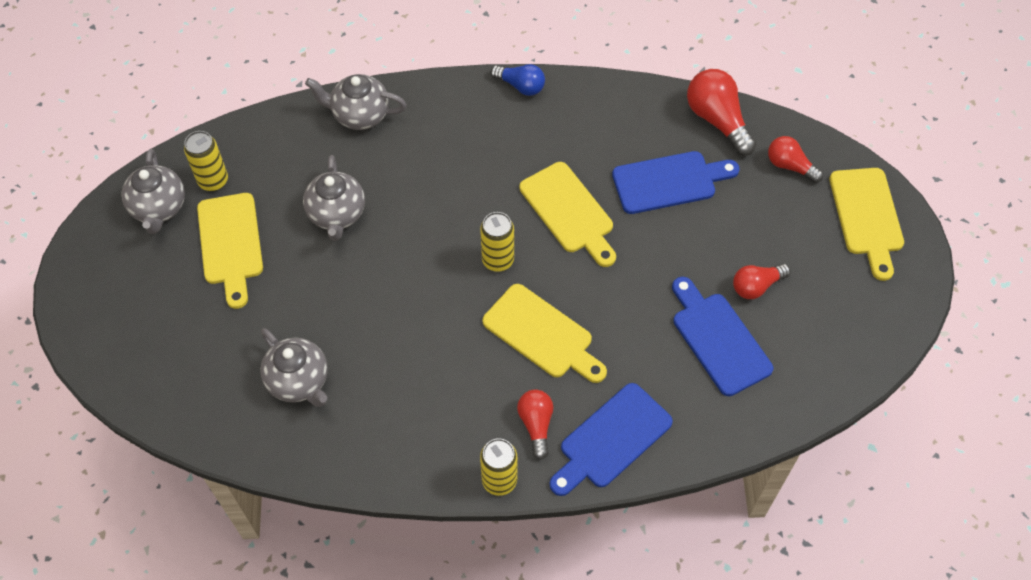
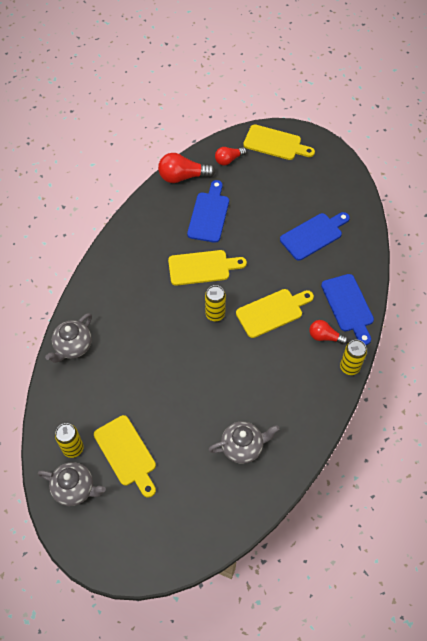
camera: 65 degrees left, 0 degrees up
yellow cutting board [197,193,263,309] -> yellow cutting board turned 45 degrees clockwise [94,415,156,498]
grey teapot [303,155,365,241] -> none
blue light bulb [490,64,545,96] -> none
blue cutting board [672,277,773,396] -> blue cutting board turned 150 degrees clockwise [280,212,350,260]
red light bulb [733,264,790,299] -> none

